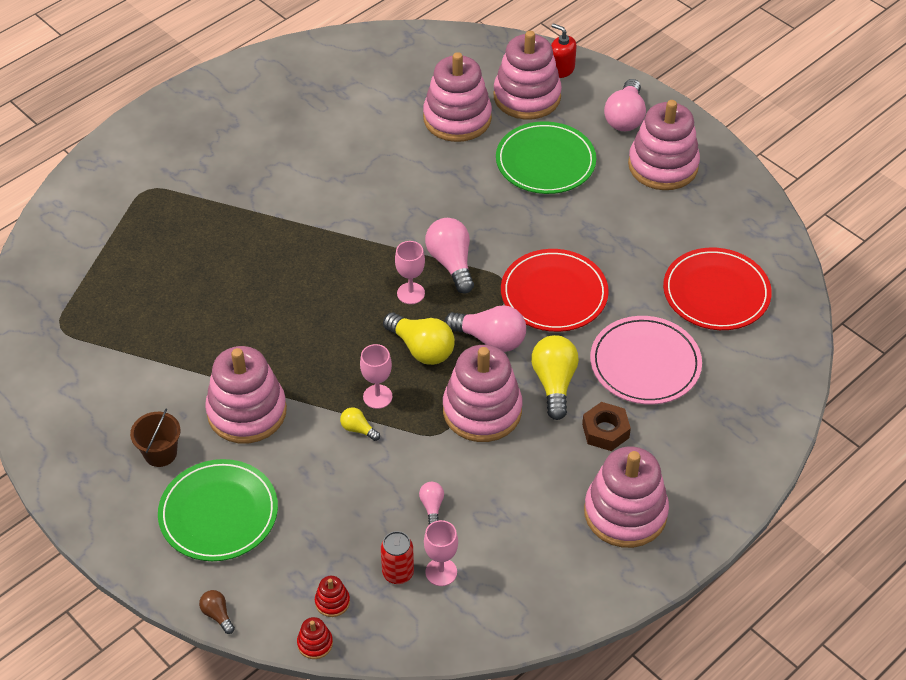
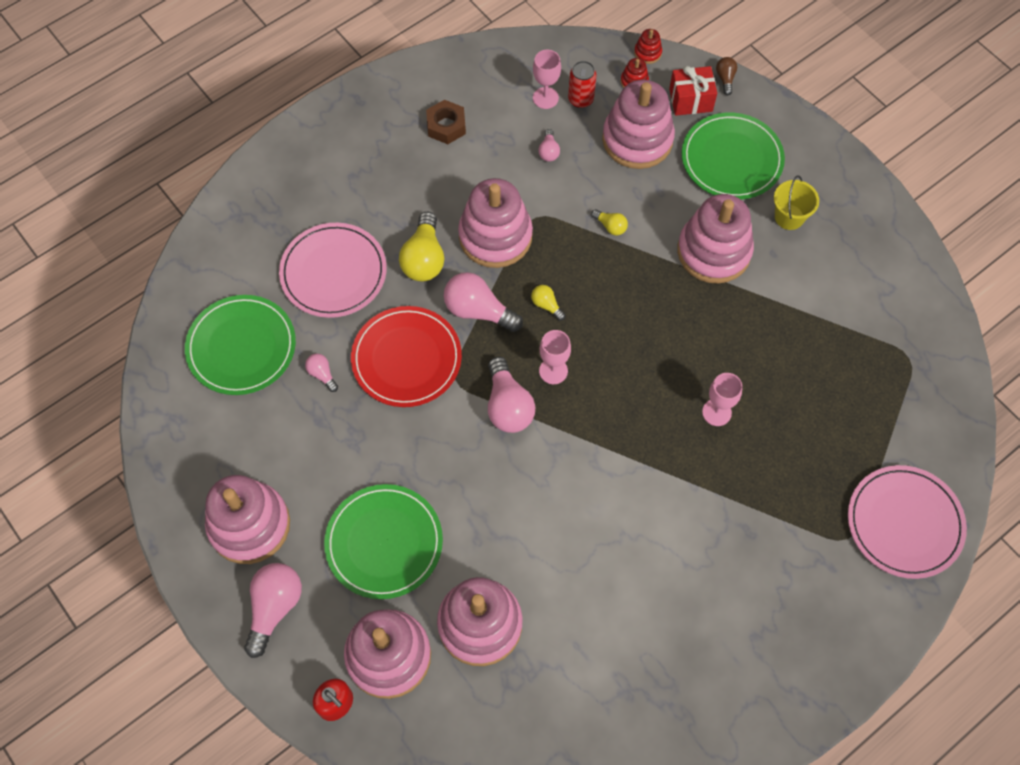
camera: 175 degrees left, 15 degrees up
brown bucket [130,408,181,467] -> yellow bucket [774,175,819,230]
brown light bulb [199,590,235,634] -> brown light bulb turned 150 degrees counterclockwise [716,57,737,95]
pink goblet [360,344,392,409] -> pink goblet moved to [702,373,743,426]
yellow light bulb [383,313,455,365] -> yellow light bulb [531,285,565,321], size x0.50
brown nut [582,402,631,451] -> brown nut moved to [426,100,466,144]
pink stacking toy [584,447,669,548] -> pink stacking toy moved to [602,80,675,169]
red plate [663,248,772,330] -> green plate [185,295,296,395]
none -> pink light bulb [305,354,338,392]
none -> red gift [669,66,717,116]
none -> pink plate [848,465,967,579]

